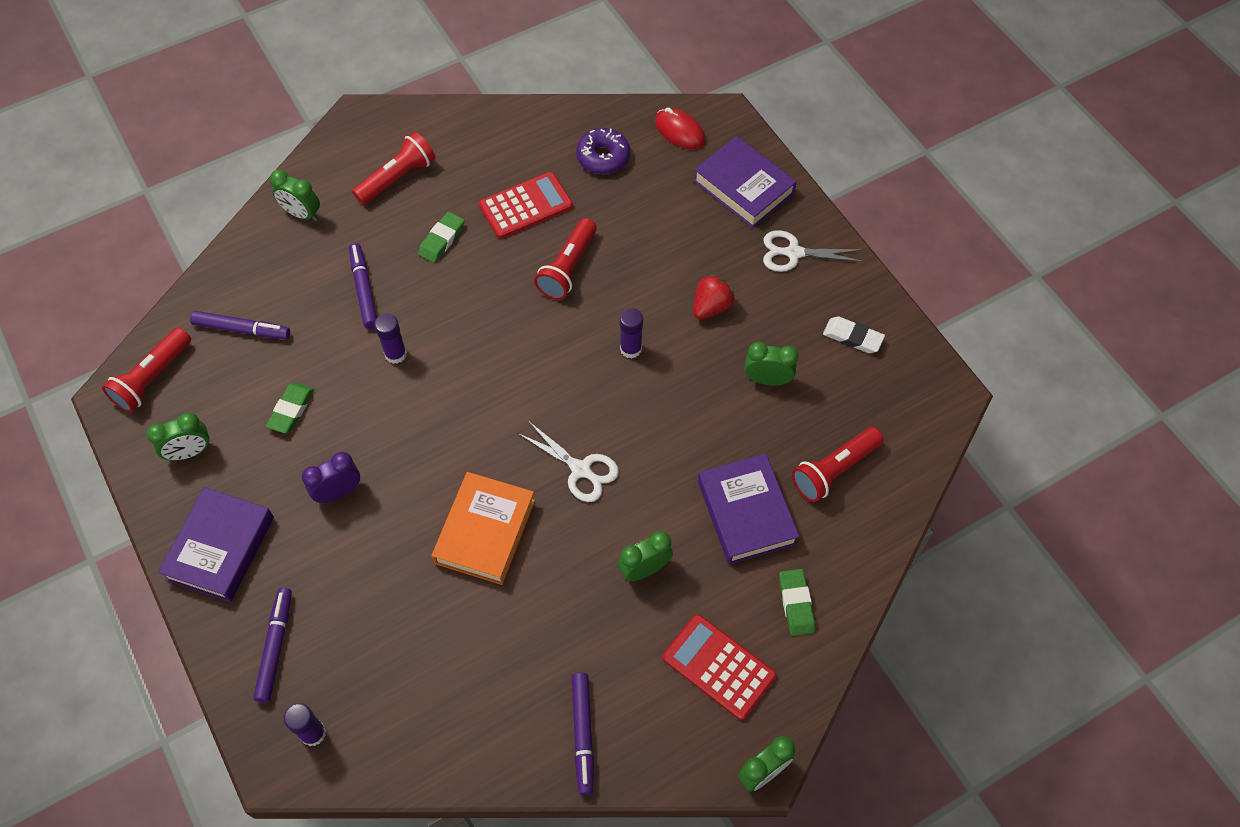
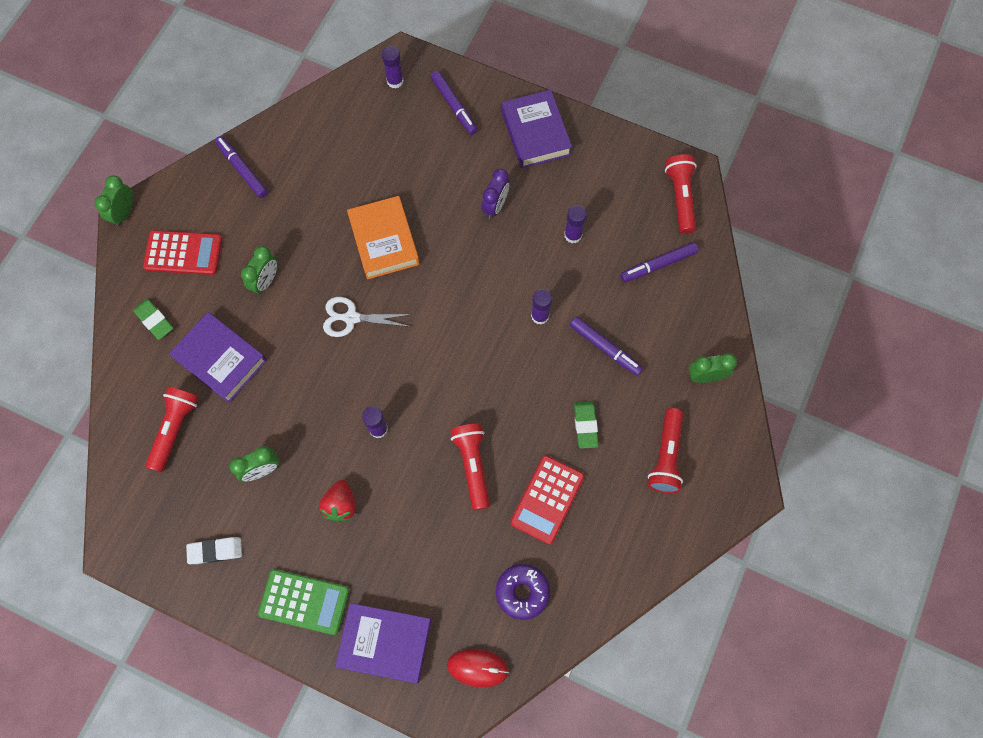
camera: 145 degrees right, 10 degrees up
green clock [146,412,210,461] -> none
green eraser [266,382,314,433] -> purple glue stick [564,205,587,243]
white scissors [763,230,864,272] -> green calculator [258,569,349,635]

